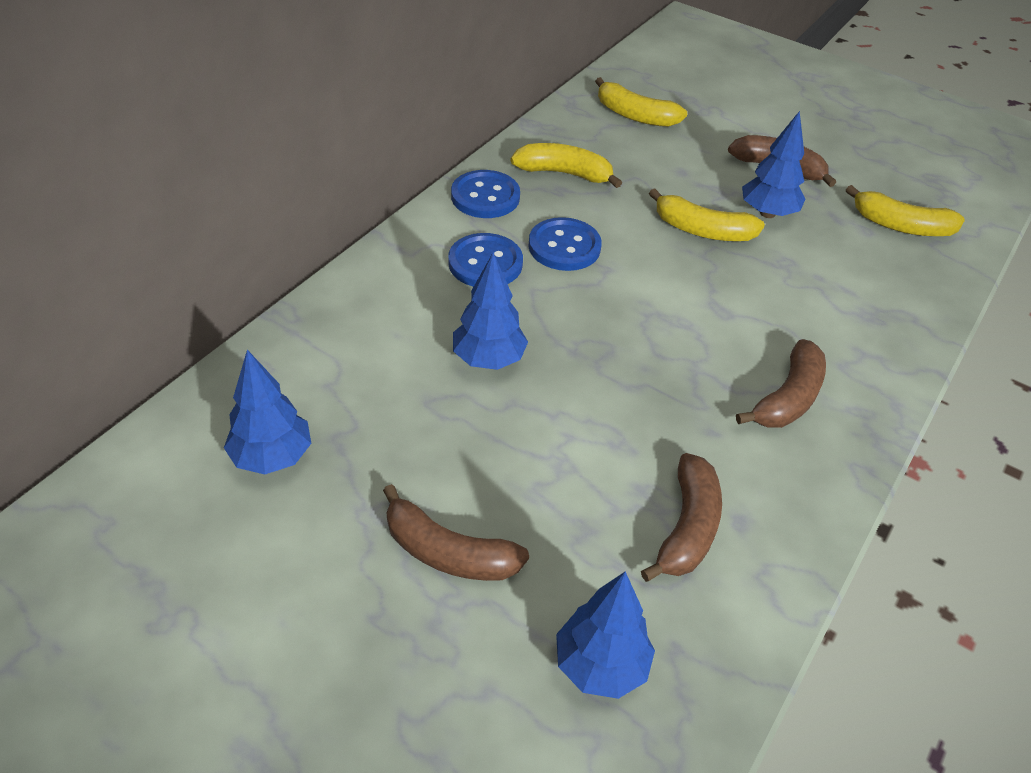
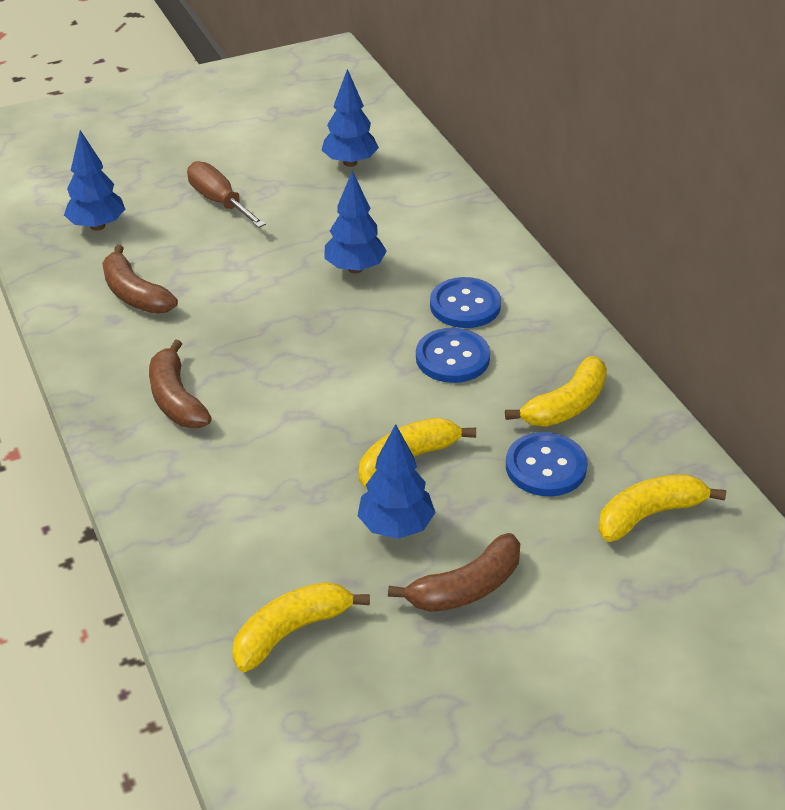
camera: 125 degrees right, 5 degrees down
brown banana [383,484,529,581] -> brown screwdriver [187,161,266,228]
blue button [451,170,520,218] -> blue button moved to [506,432,587,496]

